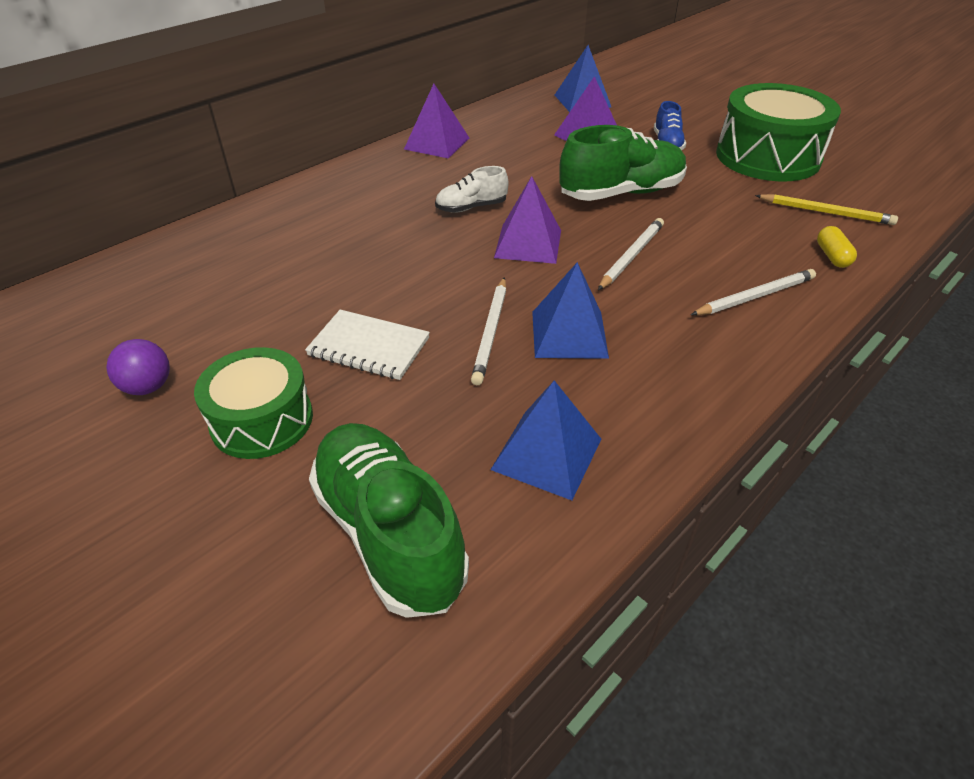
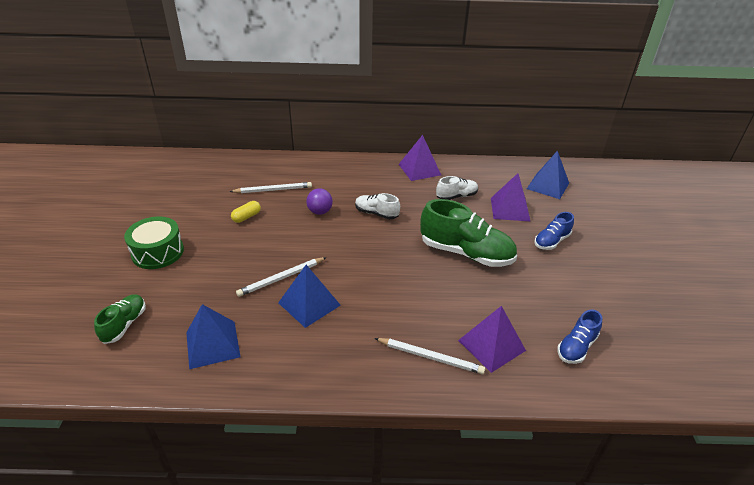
camera: 45 degrees right, 5 degrees down
purple ball [106,339,170,395] -> purple ball moved to [306,188,333,215]
white notebook [305,310,430,380] -> none
green shoe [309,423,469,618] -> green shoe [94,295,146,344], size x0.53
purple pyramid [494,176,561,264] -> purple pyramid moved to [458,306,526,373]
white pencil [598,218,664,290] -> white pencil moved to [229,182,312,193]
green drum [716,83,841,181] -> none
yellow pencil [755,194,898,225] -> blue shoe [557,310,602,364]
yellow capsule [817,226,857,268] -> yellow capsule moved to [231,201,261,223]
none -> white shoe [436,176,478,200]

